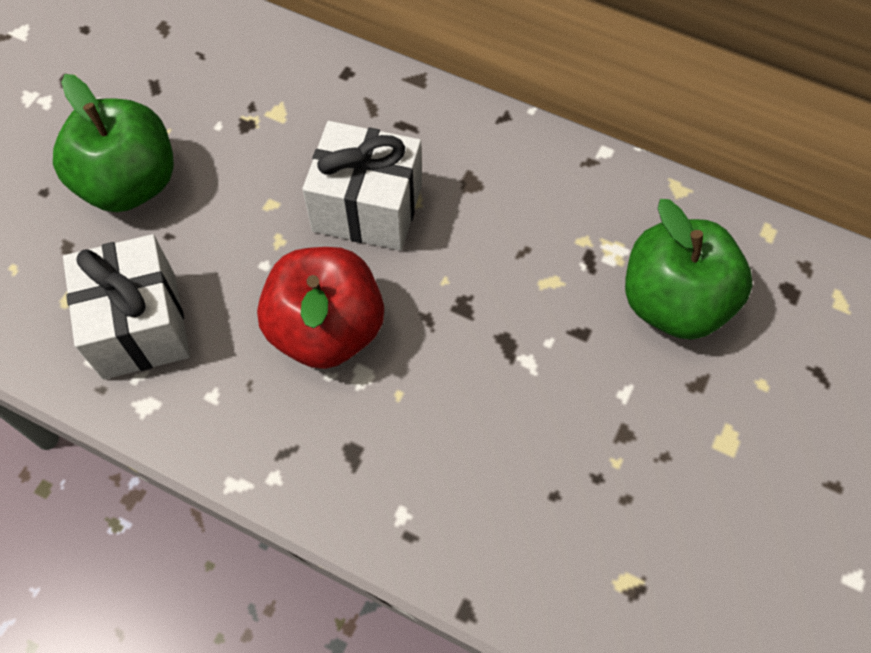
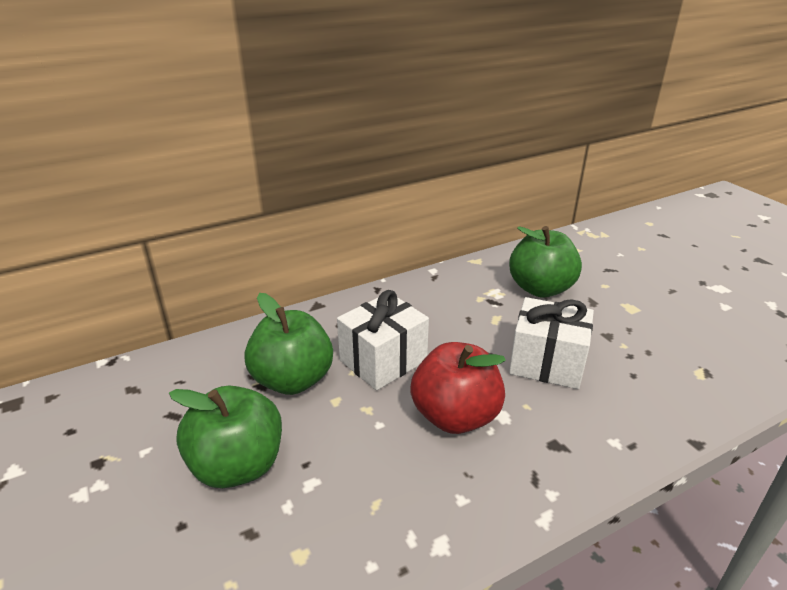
camera: 55 degrees left, 30 degrees down
white gift [63,234,190,379] -> white gift moved to [509,297,594,389]
none -> green apple [244,293,333,395]

